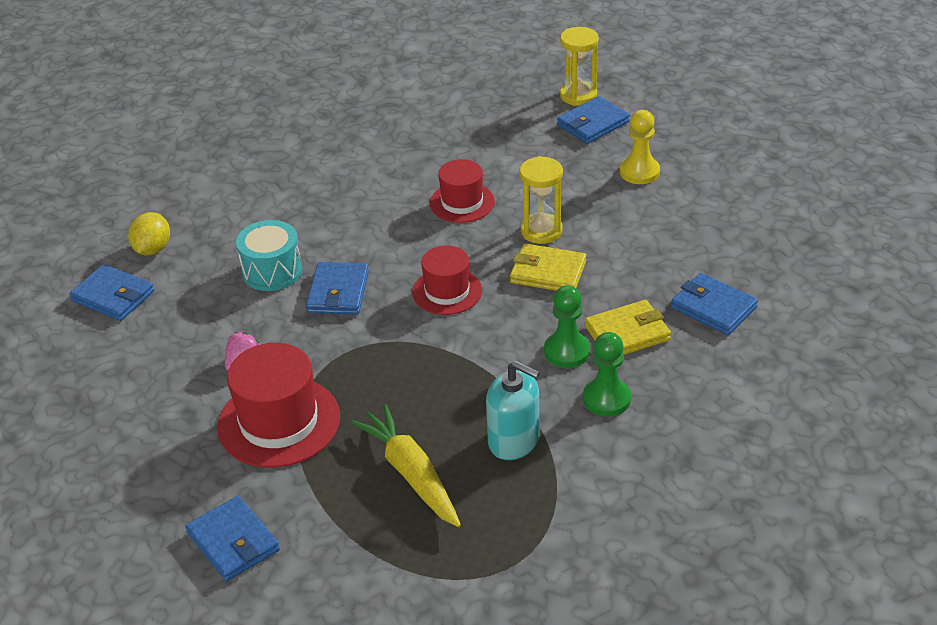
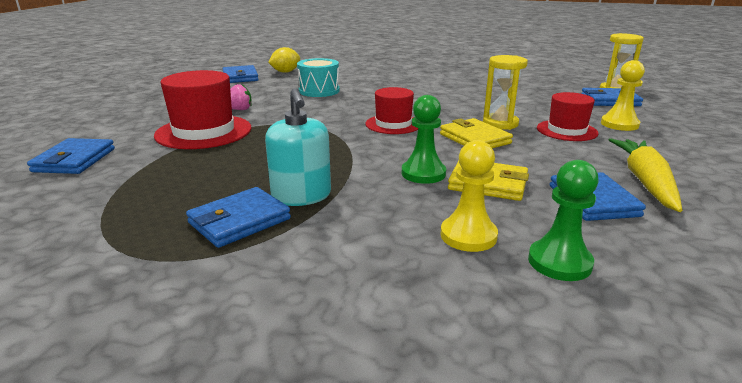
camera: 40 degrees right, 15 degrees down
blue wallet [306,262,369,315] -> blue wallet moved to [186,187,291,248]
yellow carrot [351,404,461,527] -> yellow carrot moved to [609,138,682,212]
red hat [430,159,495,223] -> red hat moved to [537,92,598,141]
green pawn [583,332,631,416] -> green pawn moved to [528,160,599,281]
none -> yellow pawn [440,140,498,252]

